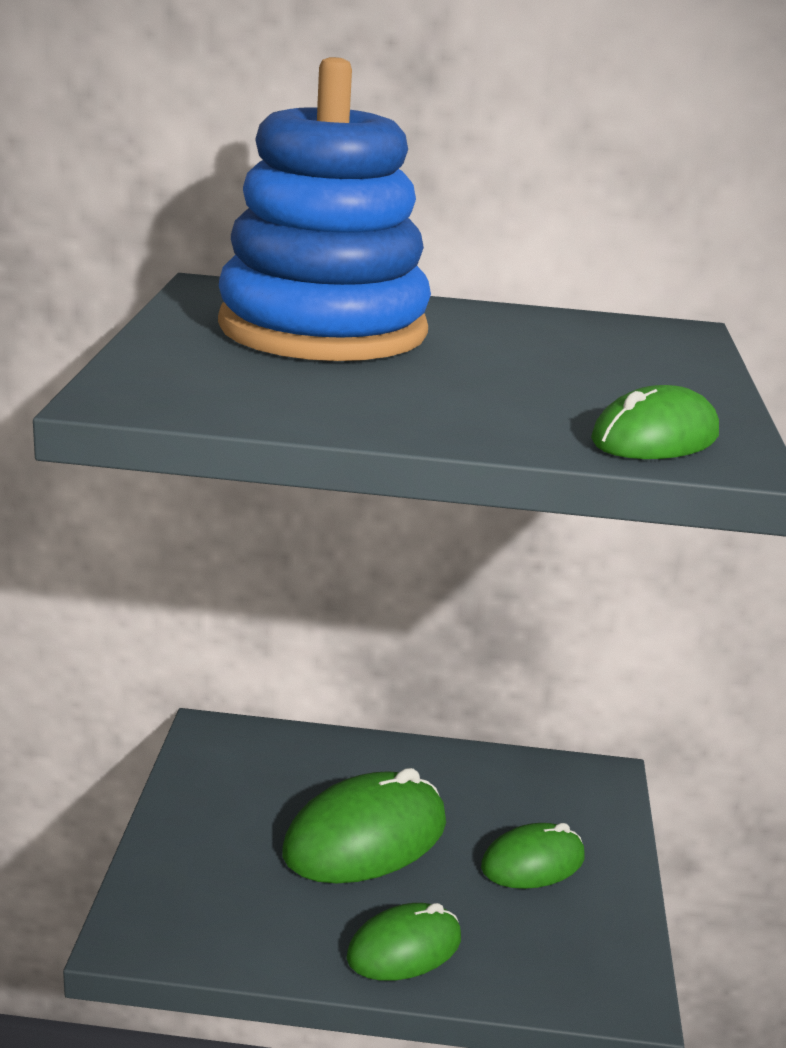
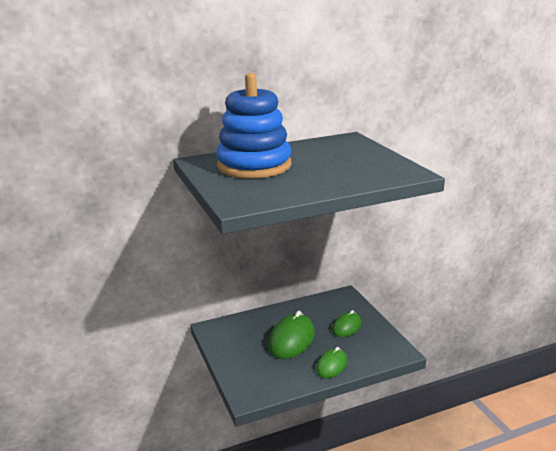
camera: 25 degrees left, 0 degrees up
green mouse [591,385,719,459] -> none

